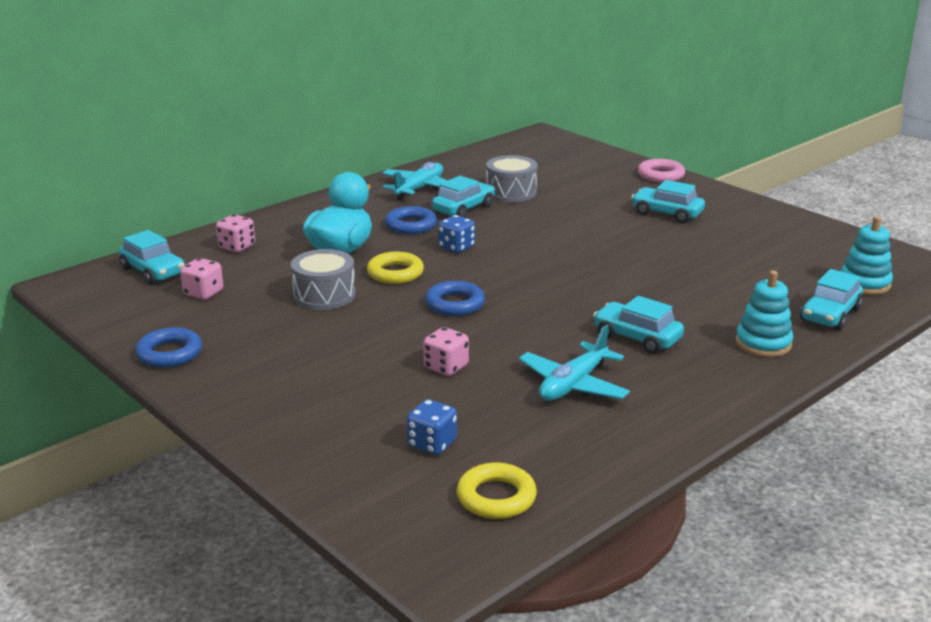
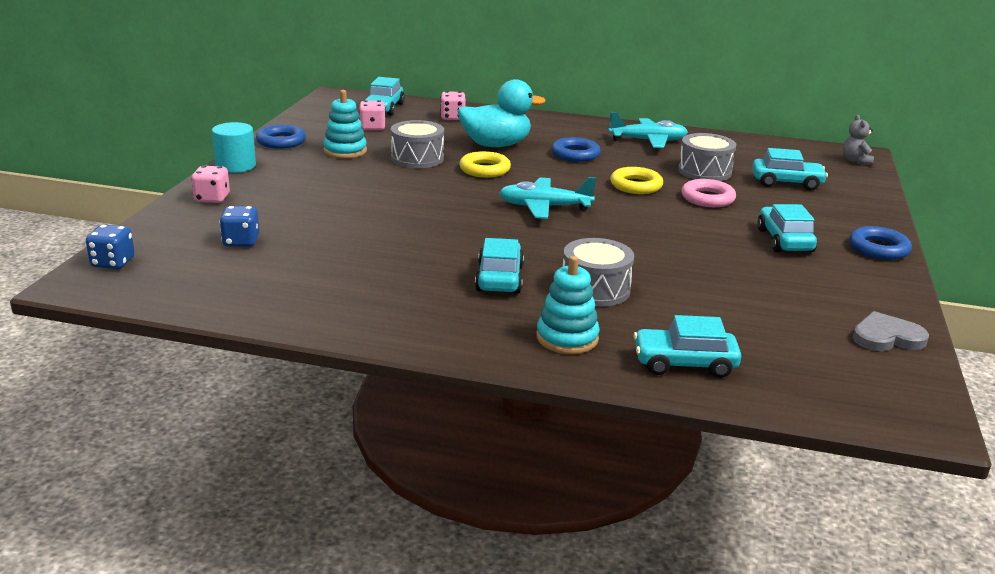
camera: 55 degrees right, 0 degrees up
pink dice [423,327,469,376] -> pink dice moved to [191,165,230,203]
blue ring [425,281,485,316] -> blue ring moved to [849,226,912,260]
turquoise car [432,176,495,218] -> turquoise car moved to [752,148,828,190]
blue dice [438,215,475,253] -> blue dice moved to [86,225,135,269]
yellow ring [457,463,537,519] -> yellow ring moved to [610,167,663,194]
turquoise plane [519,325,630,401] -> turquoise plane moved to [499,177,596,219]
pink ring [638,159,685,182] -> pink ring moved to [681,179,736,207]
turquoise stacking toy [841,216,893,295] -> turquoise stacking toy moved to [323,90,367,158]
none -> turquoise cylinder [212,122,256,173]
none -> grey drum [563,238,634,307]
none -> grey teddy bear [843,115,874,165]
none -> grey heart [853,311,929,351]

